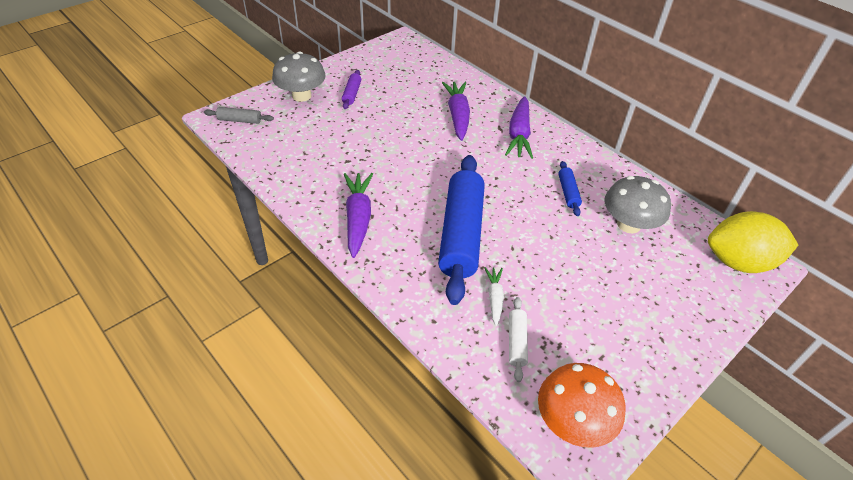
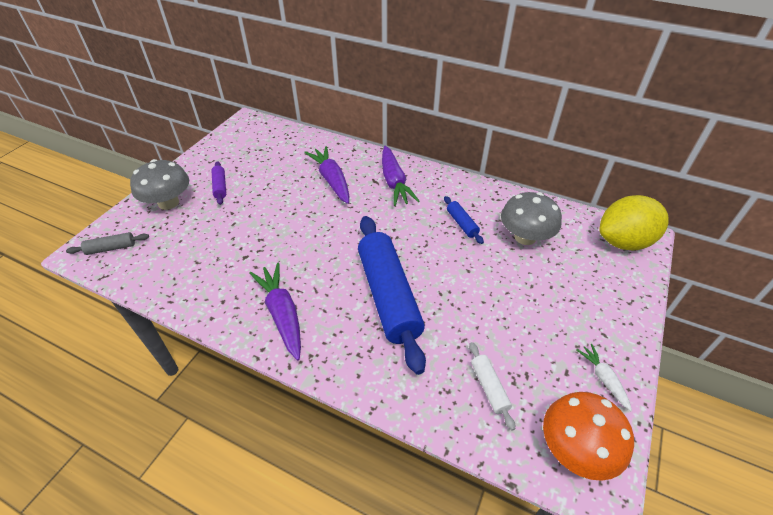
camera: 20 degrees left, 0 degrees up
white carrot [484,267,504,326] -> white carrot moved to [576,344,632,411]

